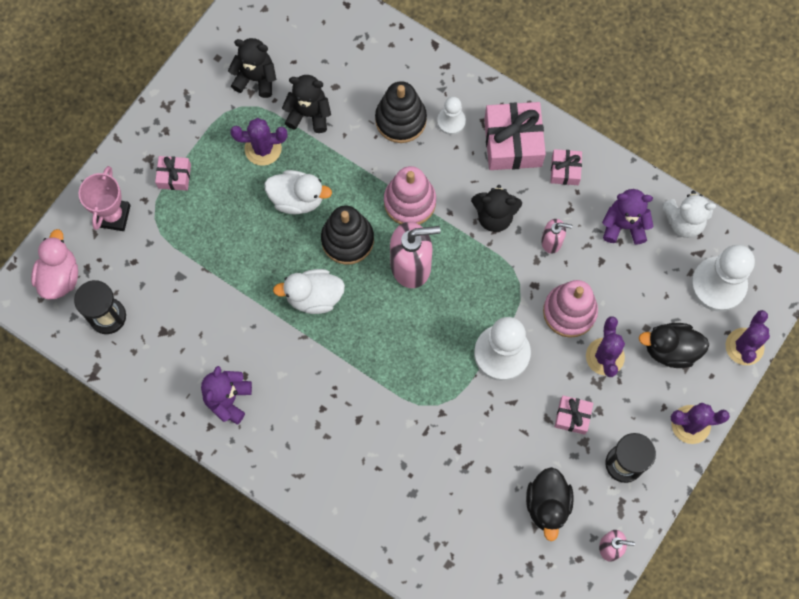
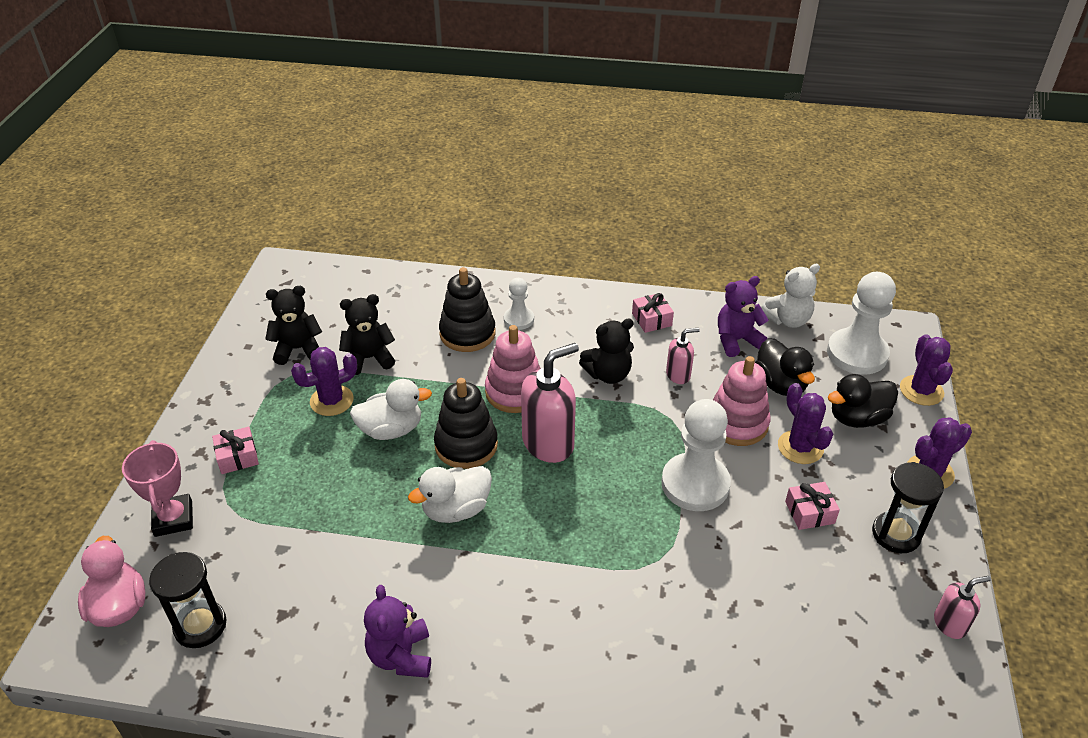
camera: 25 degrees left, 30 degrees down
pink gift [484,102,546,170] -> none
black duck [526,467,574,541] -> black duck moved to [755,338,815,396]

